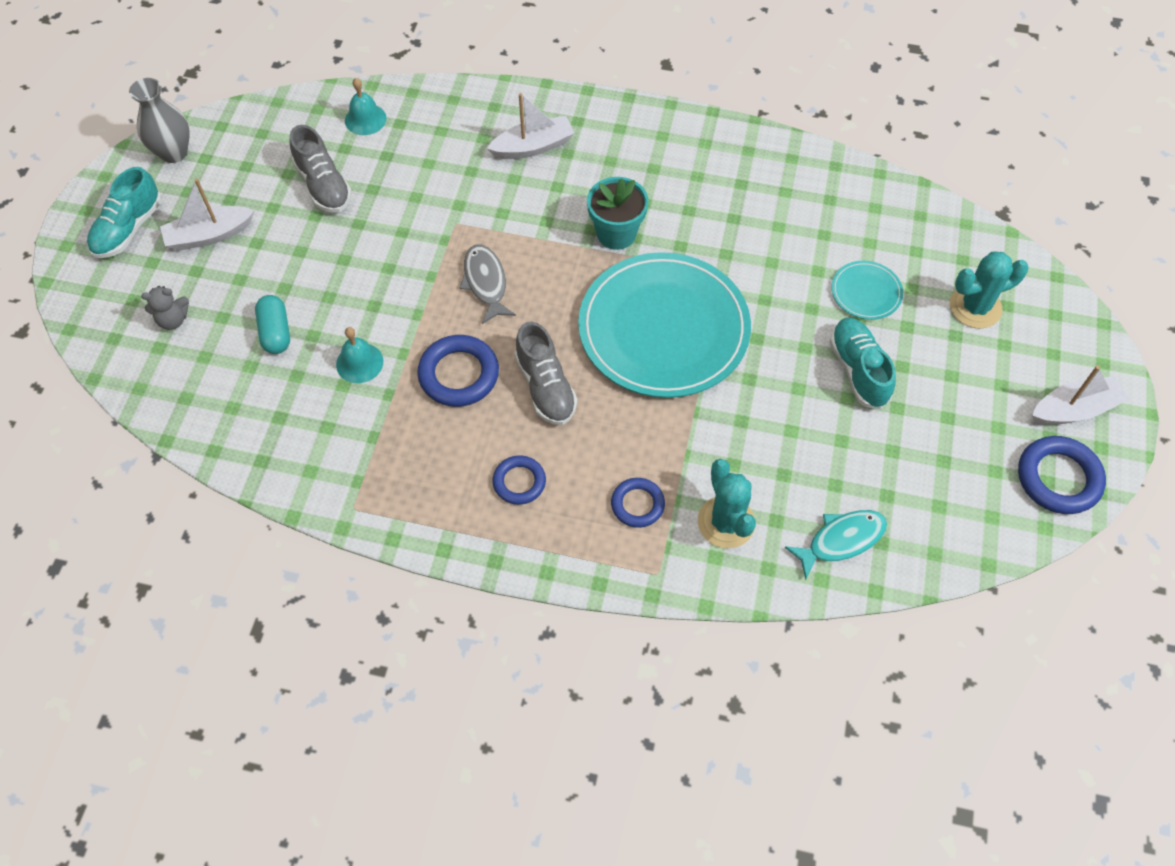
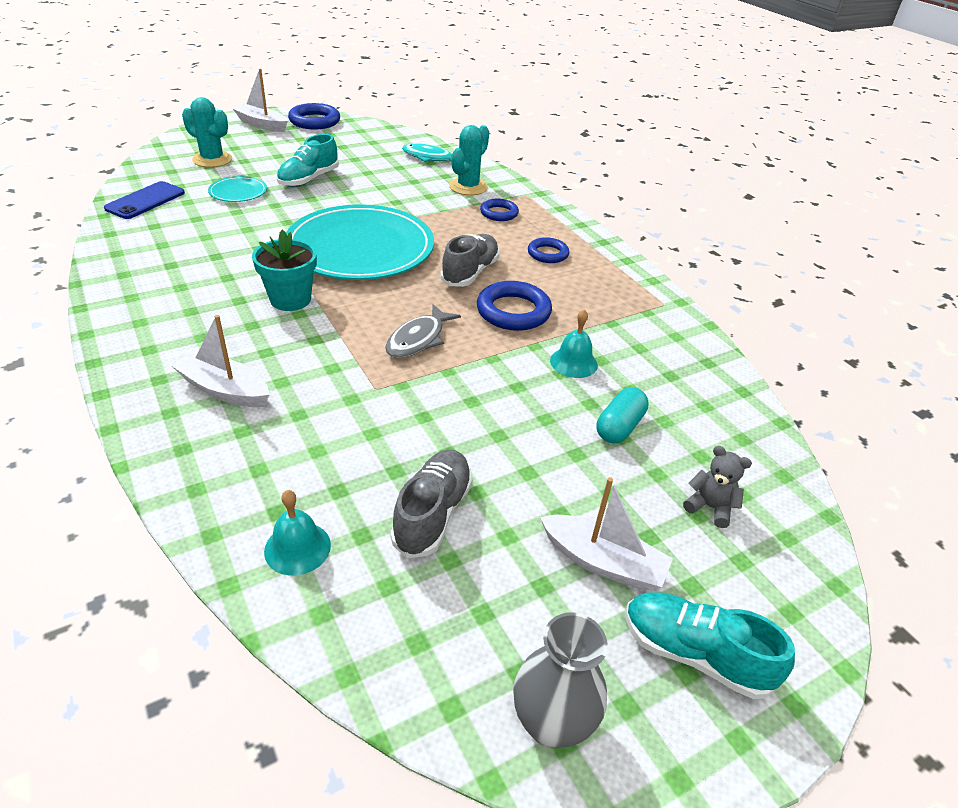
camera: 135 degrees left, 20 degrees down
turquoise shoe [87,167,162,258] -> turquoise shoe turned 135 degrees counterclockwise [626,593,795,699]
none -> blue phone [104,181,185,219]

